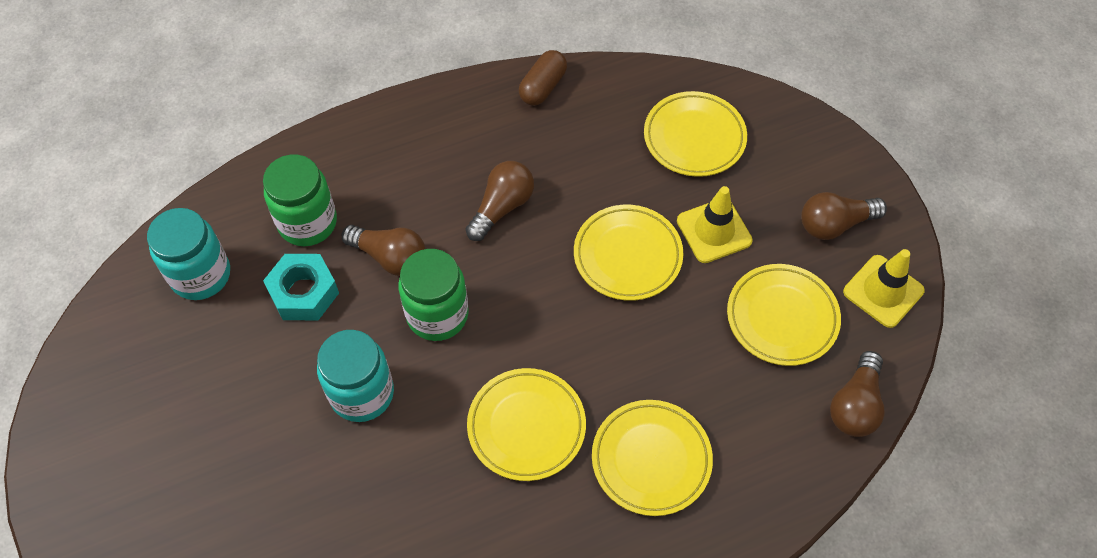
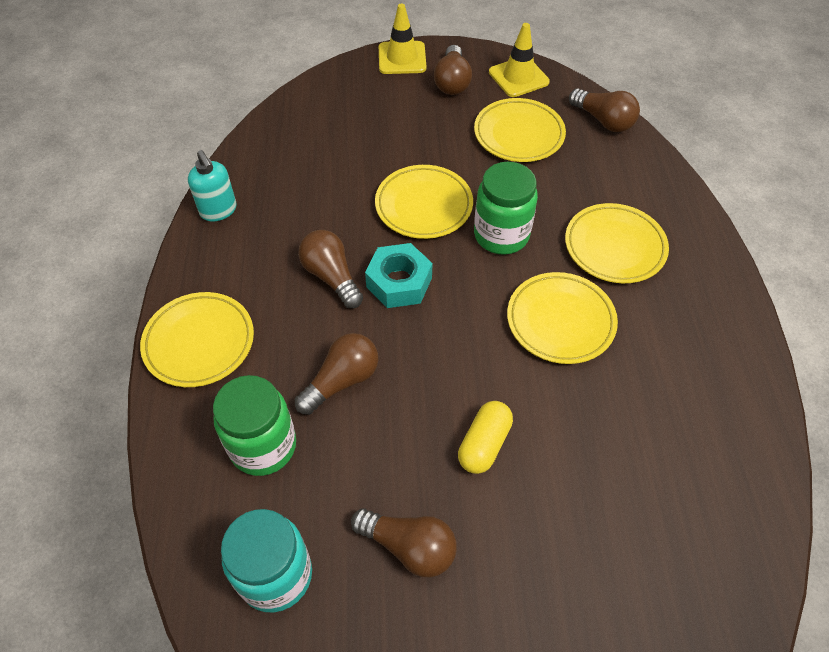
camera: 70 degrees left, 5 degrees down
turquoise nut [263,254,339,320] -> turquoise nut moved to [365,243,433,308]
turquoise jar [317,330,394,422] -> yellow capsule [458,401,513,474]
green jar [398,249,469,341] -> green jar moved to [474,162,538,255]
brown capsule [519,50,567,105] -> turquoise soap dispenser [188,150,237,222]
yellow plate [644,91,747,177] -> yellow plate moved to [140,292,254,387]
yellow traffic cone [677,186,753,263] -> yellow traffic cone moved to [379,4,426,74]
none -> brown light bulb [351,508,457,578]

